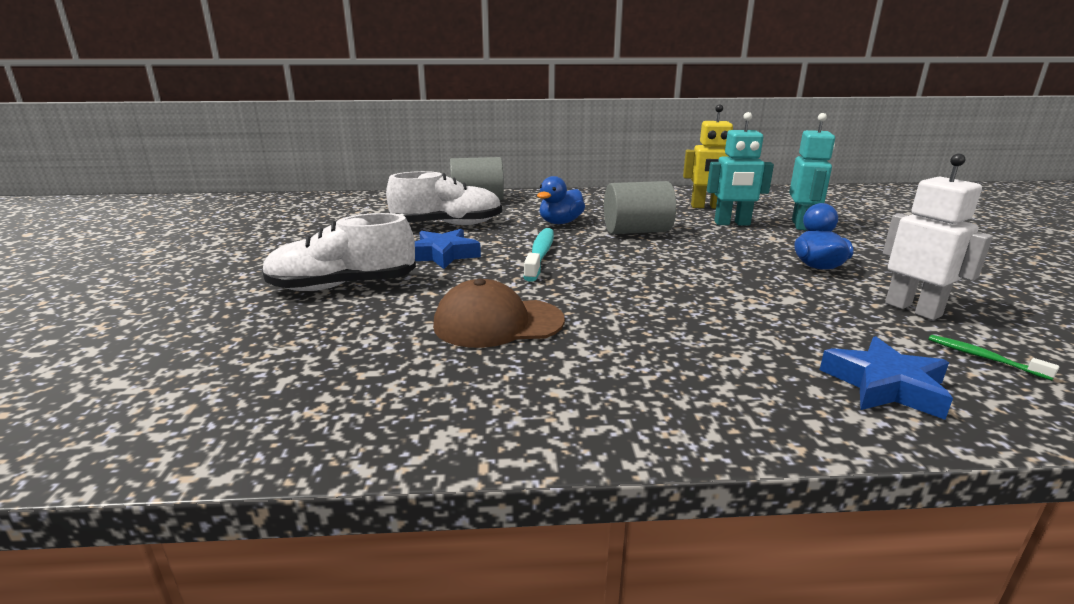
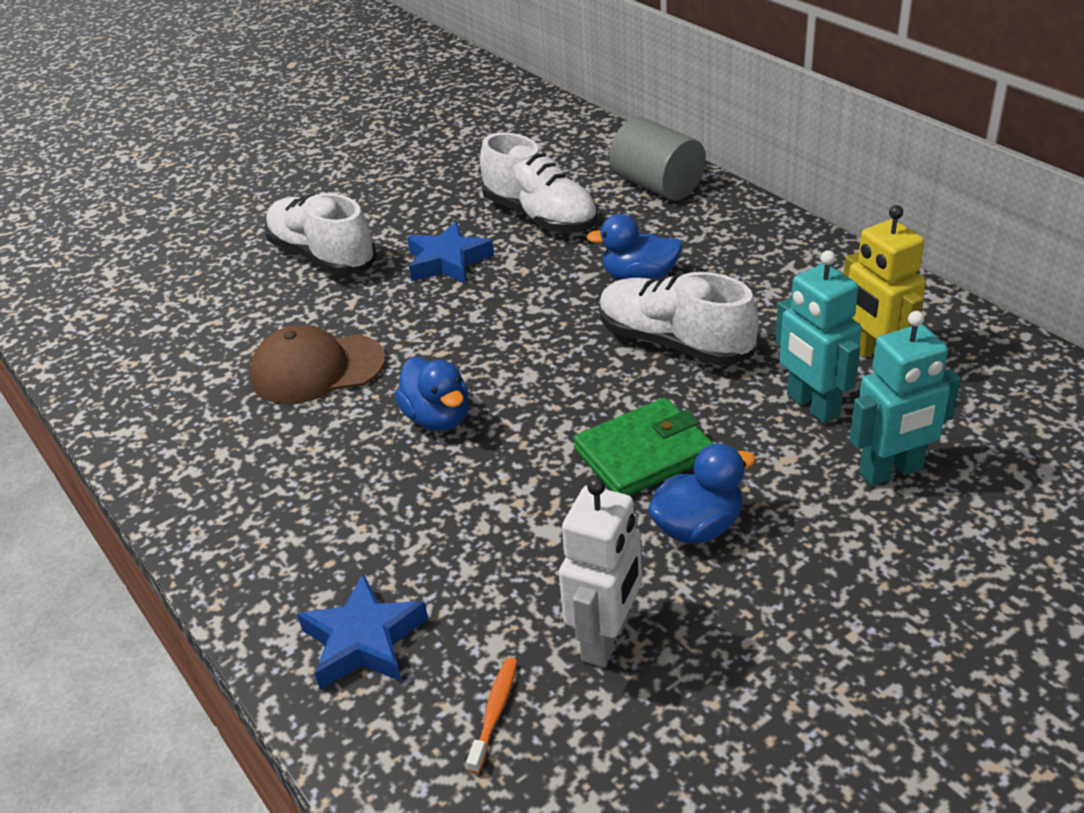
camera: 60 degrees right, 15 degrees up
brown cap [433,279,565,348] -> brown cap turned 60 degrees counterclockwise [250,325,386,404]
turquoise toothbrush [523,228,554,282] -> none
grey cylinder [604,181,676,234] -> white shoe [599,272,759,365]
green toothbrush [929,335,1059,380] -> orange toothbrush [466,657,517,774]
none -> blue duck [394,357,469,431]
none -> green wallet [573,398,714,496]

